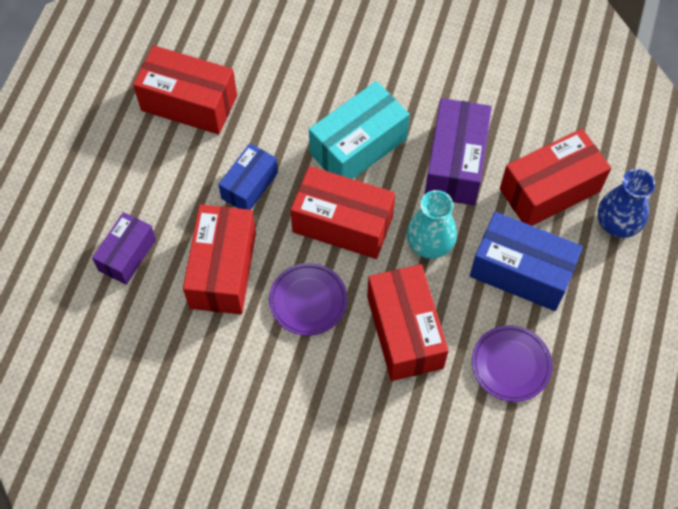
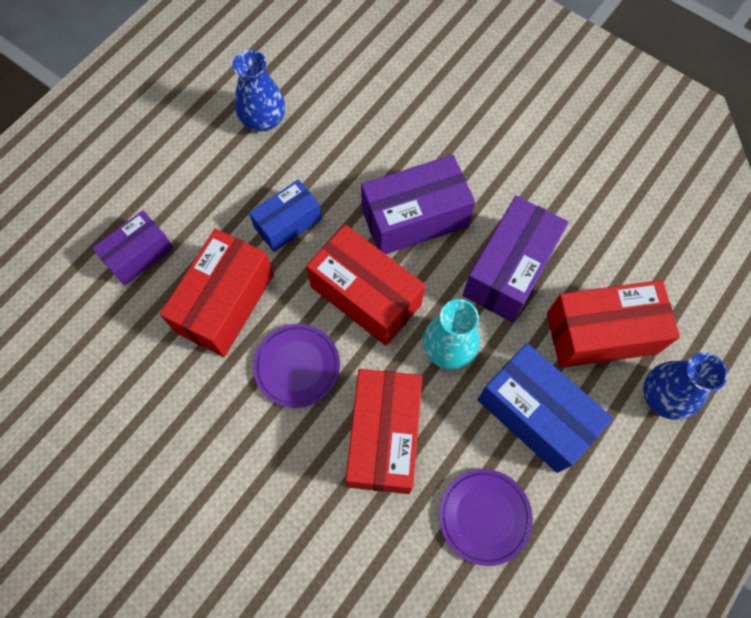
camera: 20 degrees right, 5 degrees up
red box [133,45,237,135] -> blue vase [233,50,285,131]
turquoise box [309,81,410,179] -> purple box [361,155,475,254]

